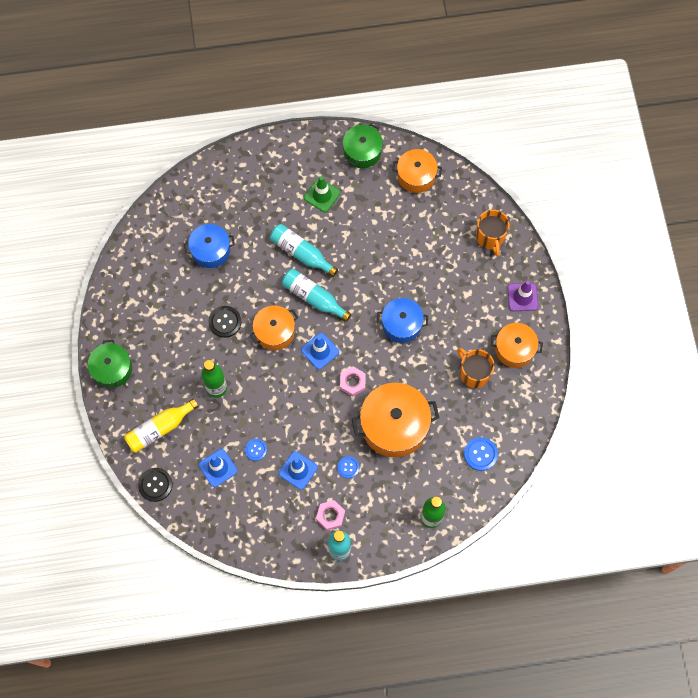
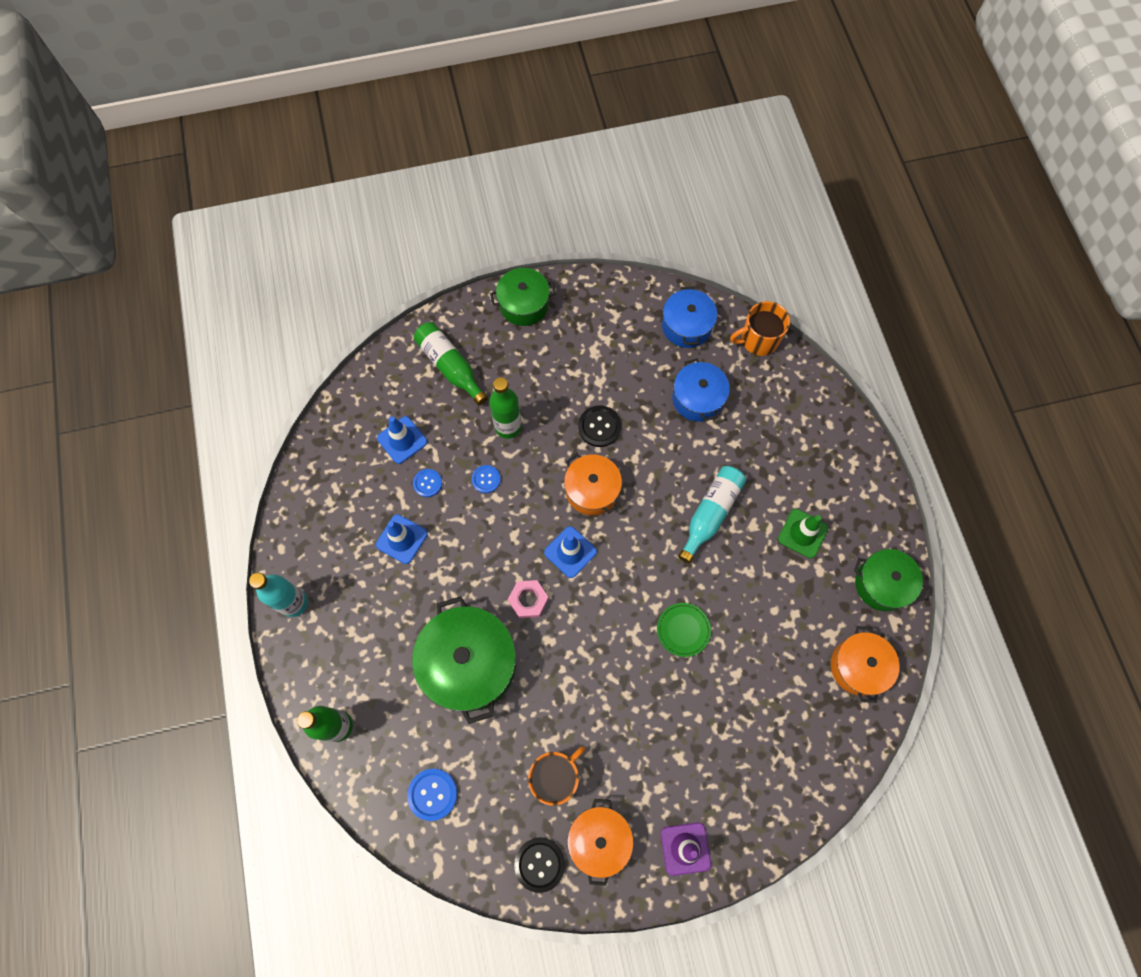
camera: 85 degrees right, 0 degrees up
yellow bottle [124,398,199,453] -> green bottle [414,322,488,405]
black button [138,468,173,502] -> black button moved to [514,837,565,893]
turquoise bottle [282,269,351,322] -> none
pink nut [316,500,345,530] -> none
blue button [337,456,359,478] -> blue button moved to [472,465,501,493]
orange pot [352,383,440,458] -> green pot [412,596,516,724]
blue pot [377,298,428,343] -> blue pot moved to [662,287,717,348]
orange mug [476,210,509,256] -> orange mug moved to [730,301,790,356]
none -> green plate [657,603,711,657]

